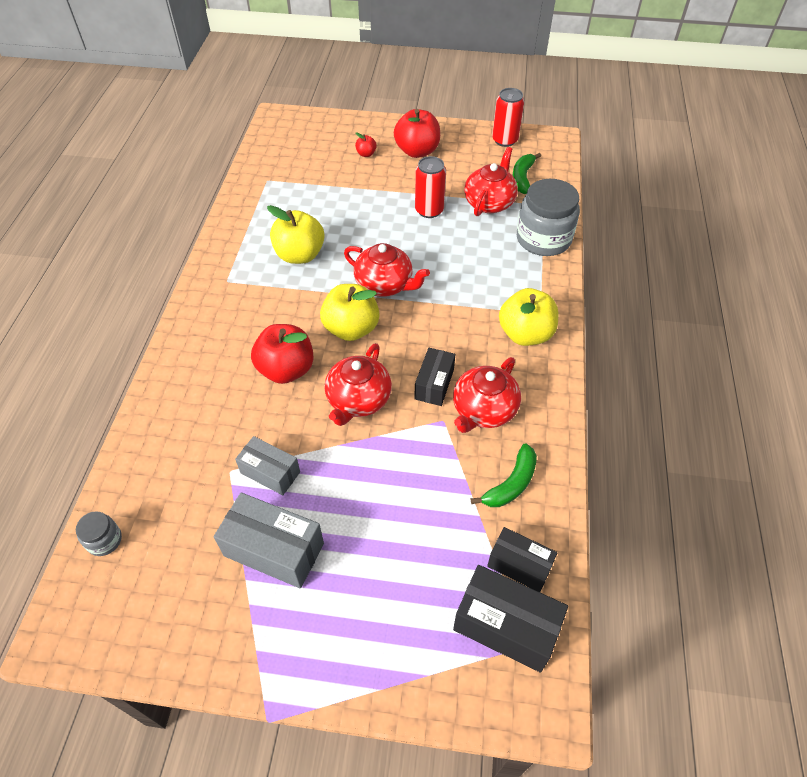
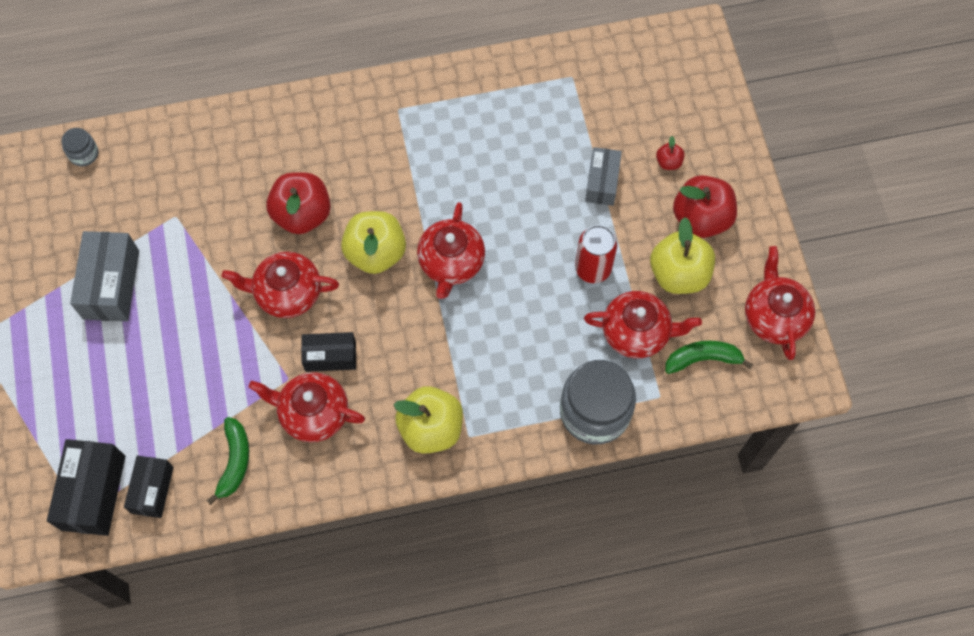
camera: 70 degrees right, 15 degrees up
grey box [235,436,300,495] -> grey box moved to [585,147,622,206]
yellow apple [267,205,324,264] -> yellow apple moved to [650,217,715,294]
green banana [471,443,537,507] -> green banana turned 105 degrees counterclockwise [206,417,249,505]
red can [492,88,524,147] -> red teapot [745,246,815,360]

